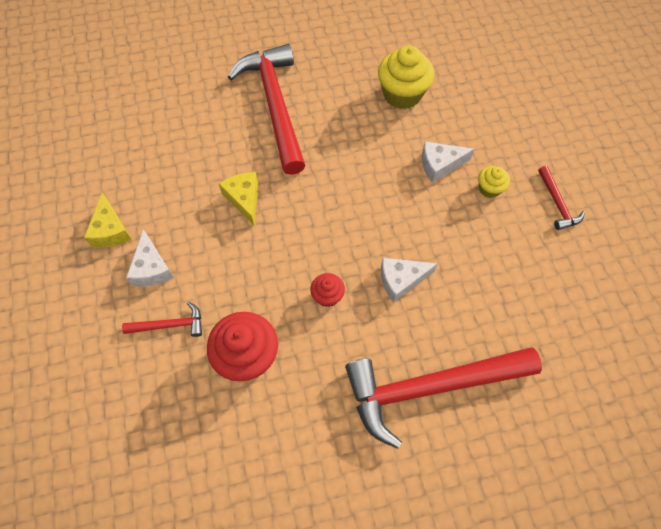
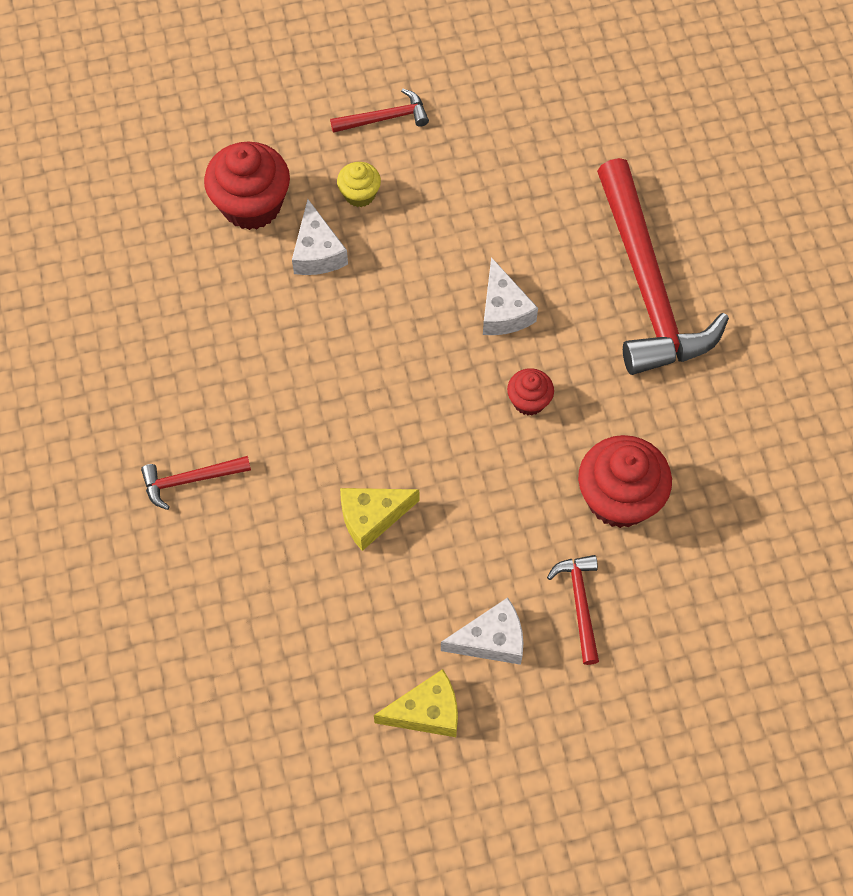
camera: 90 degrees left, 0 degrees up
red hammer [228,44,305,175] -> red hammer [141,456,251,510], size x0.43
yellow cupcake [378,45,434,109] -> none
none -> red cupcake [204,141,290,230]

